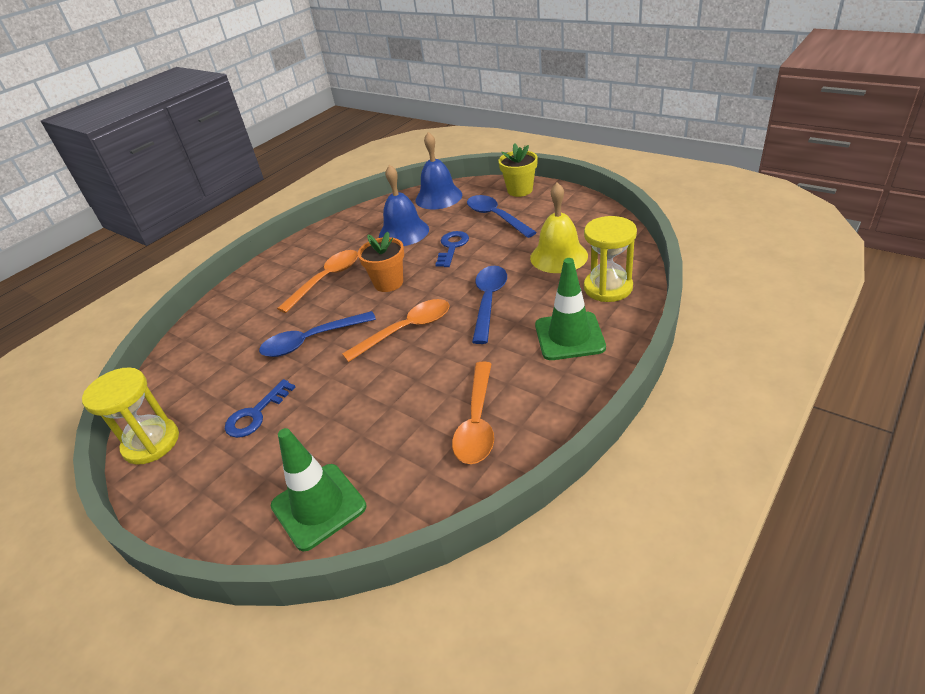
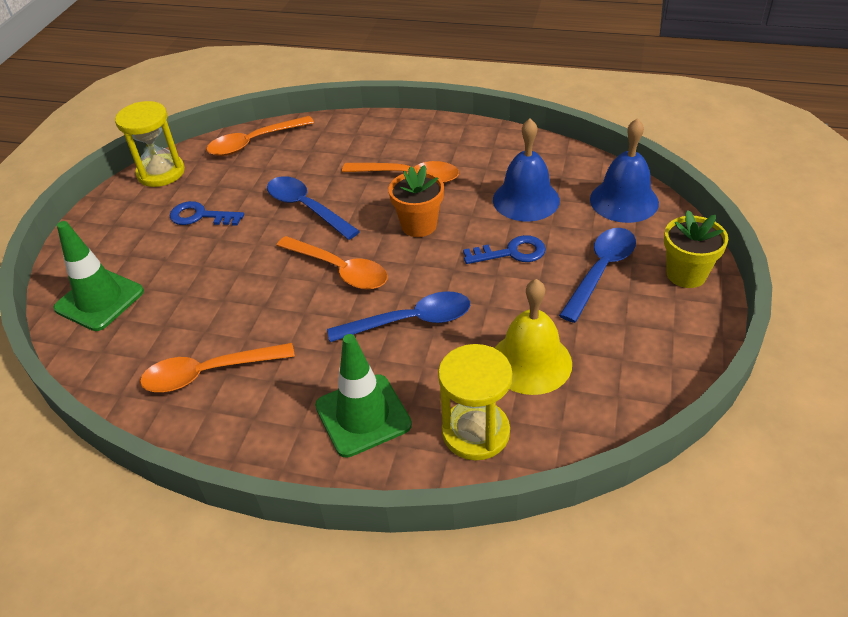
camera: 65 degrees right, 5 degrees up
none -> orange spoon [206,116,314,156]

